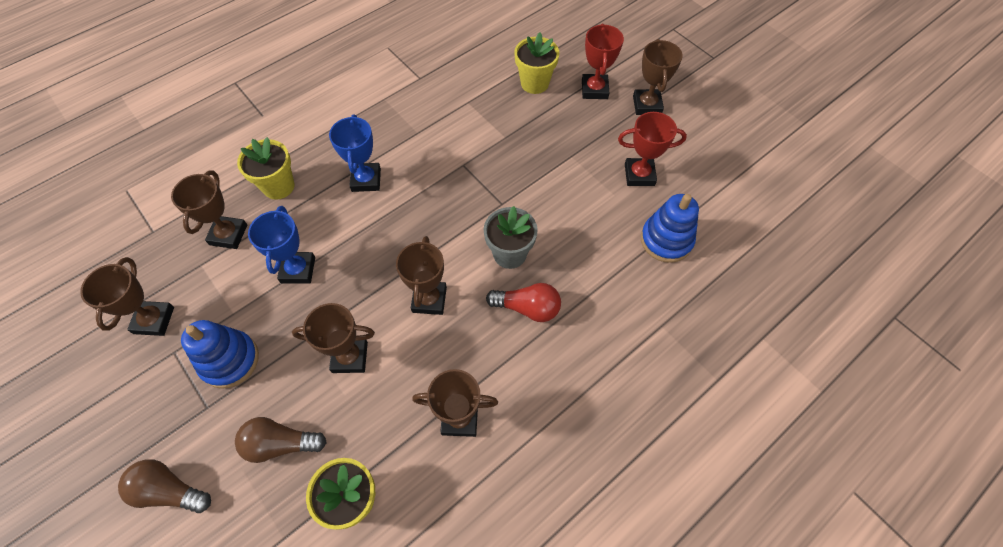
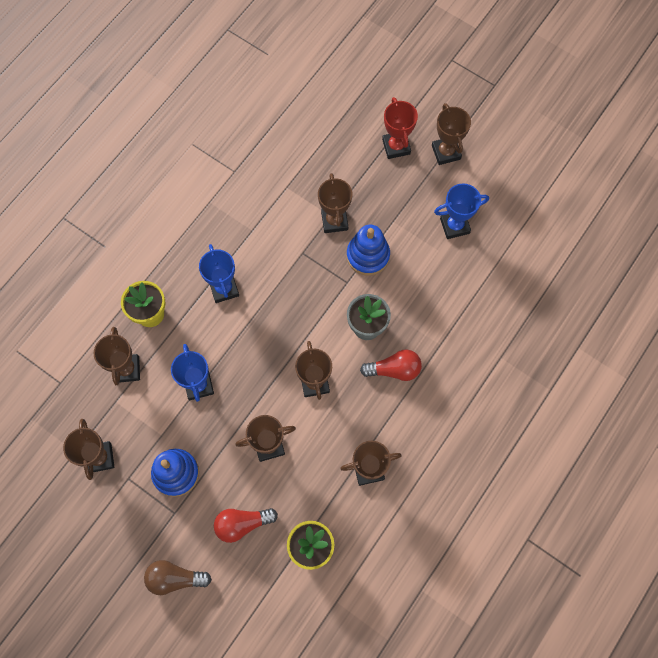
camera: 15 degrees left, 10 degrees up
brown light bulb [235,417,327,463] -> red light bulb [214,508,278,543]
yellow flower pot [514,32,559,94] -> none
red trophy [618,112,687,186] -> blue trophy [434,183,489,239]
blue stacking toy [641,194,699,263] -> blue stacking toy moved to [347,225,390,276]
none -> brown trophy [318,173,352,233]

